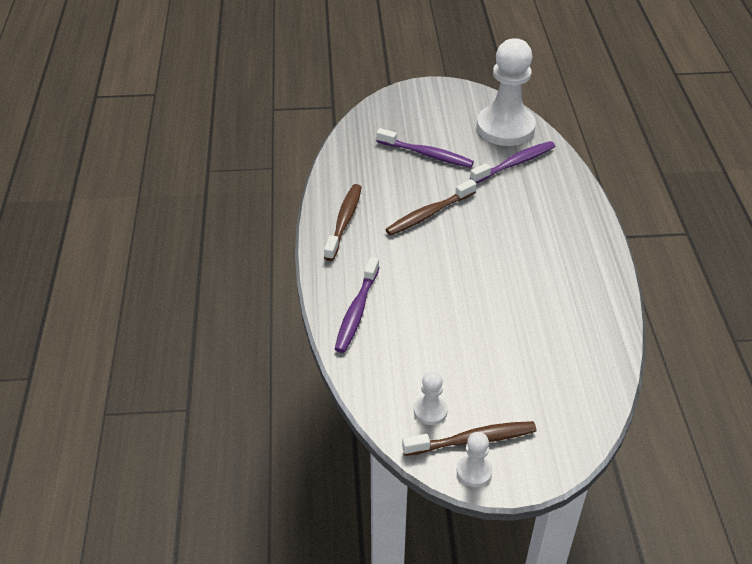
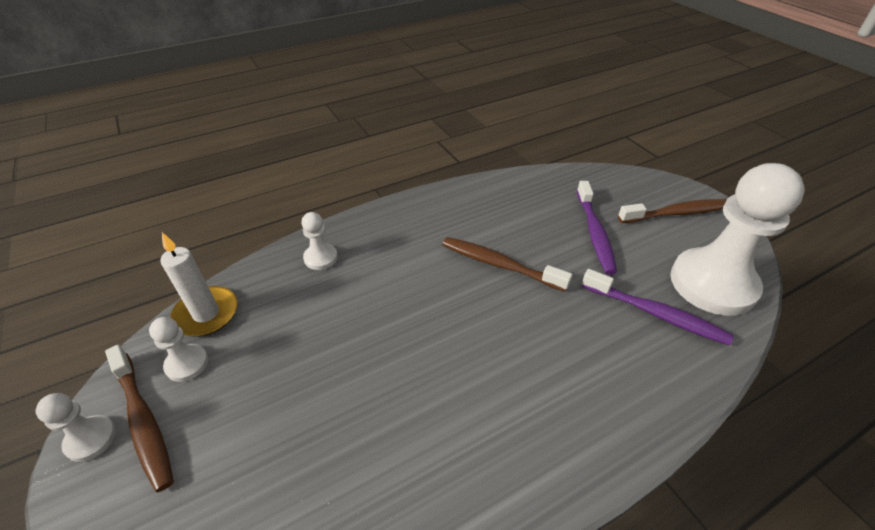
camera: 65 degrees right, 0 degrees up
brown toothbrush [324,184,362,261] -> brown toothbrush moved to [618,199,727,223]
purple toothbrush [335,257,380,353] -> white pawn [301,212,338,270]
none -> white candle [160,232,238,336]

